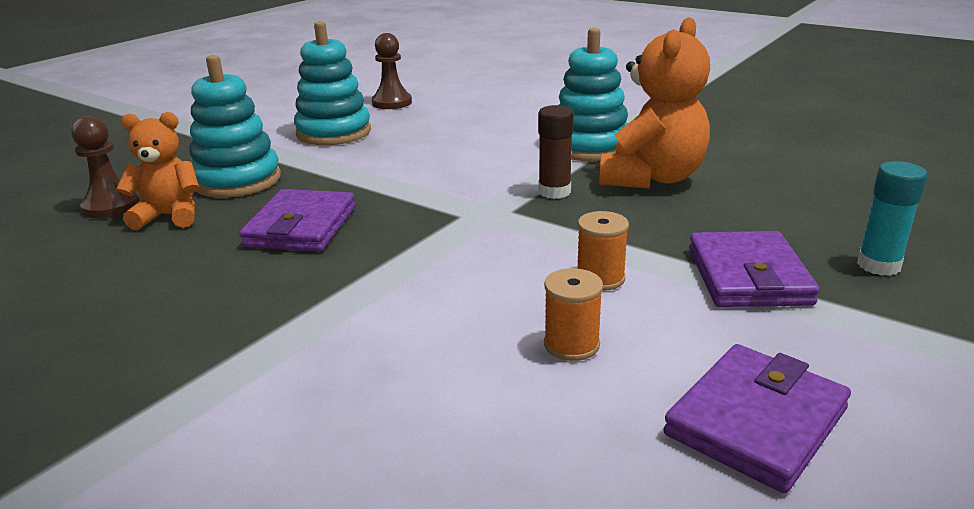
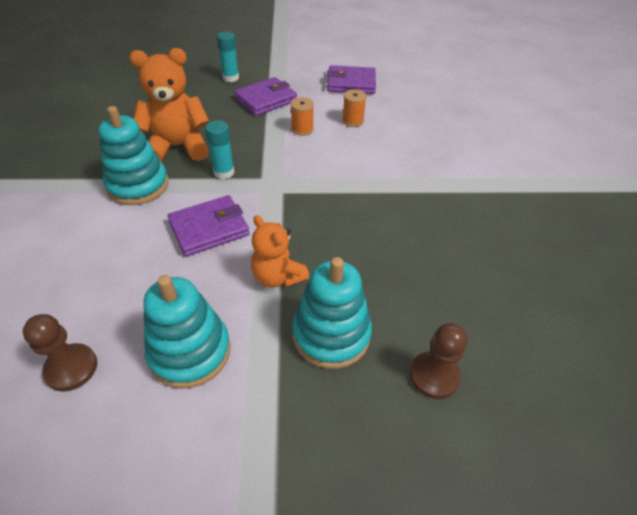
camera: 130 degrees left, 20 degrees up
orange teddy bear [116,112,199,230] -> orange teddy bear moved to [251,215,309,287]
purple wallet [239,189,355,252] -> purple wallet moved to [167,195,250,257]
brown glue stick [538,105,574,199] -> turquoise glue stick [205,120,235,179]

